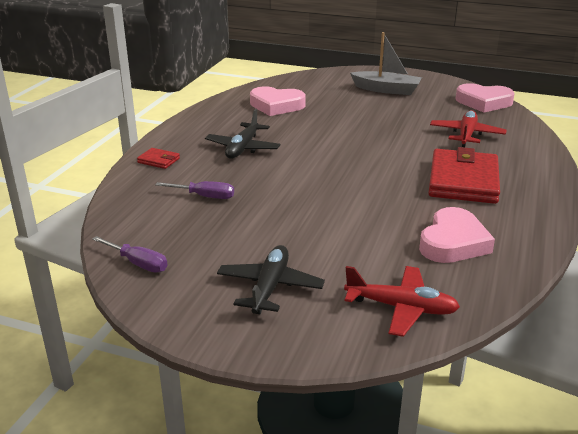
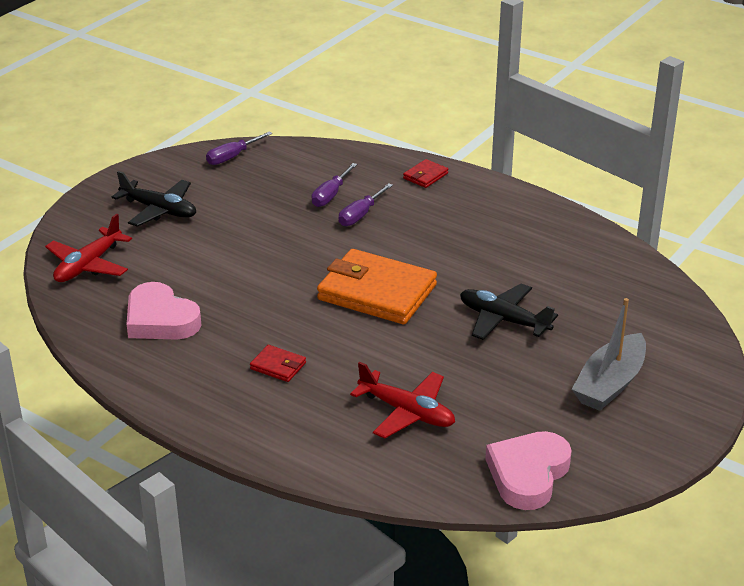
camera: 105 degrees right, 5 degrees up
black plane [205,109,280,159] -> black plane moved to [460,283,558,340]
pink heart [250,87,306,116] -> none
red wallet [429,147,500,204] -> red wallet [250,345,306,382], size x0.43
none -> orange wallet [317,249,437,324]
none -> purple screwdriver [339,183,393,226]

